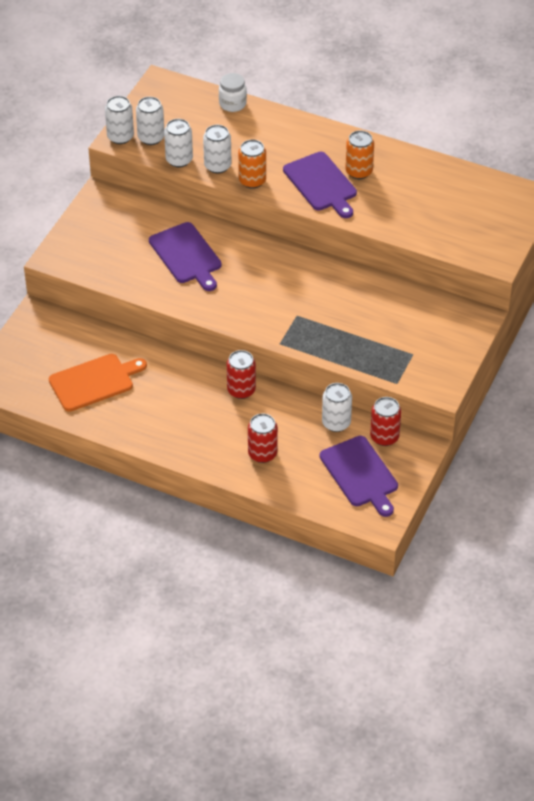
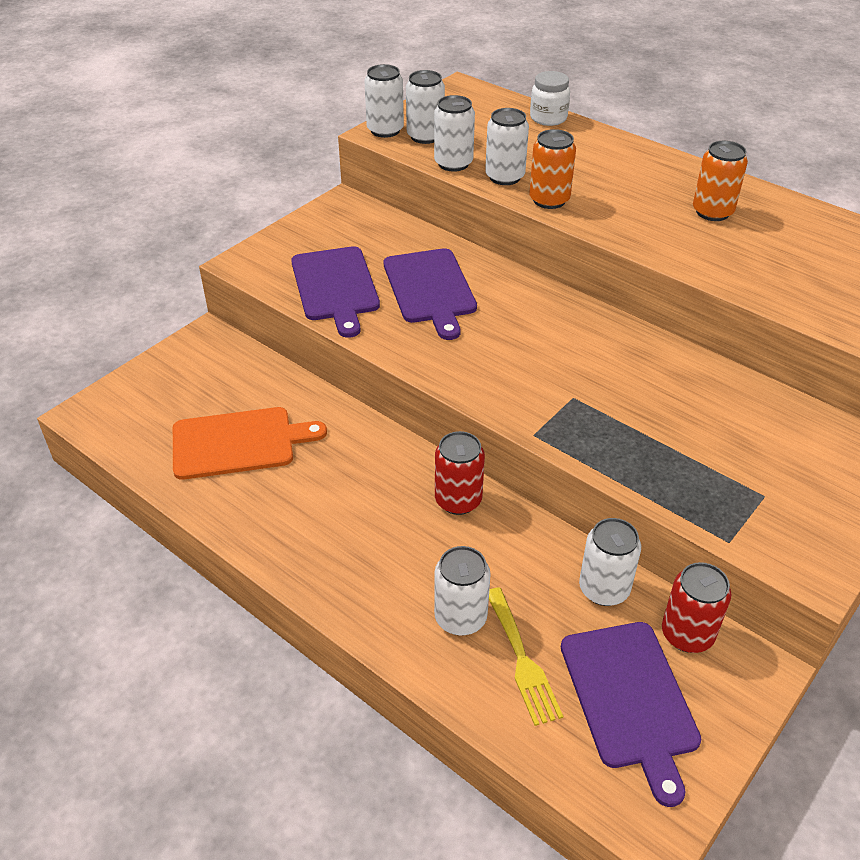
camera: 15 degrees right, 5 degrees down
red can [248,413,278,463] -> white can [434,546,491,636]
purple cutting board [283,152,357,218] -> purple cutting board moved to [291,246,380,338]
none -> yellow fork [489,587,563,726]

